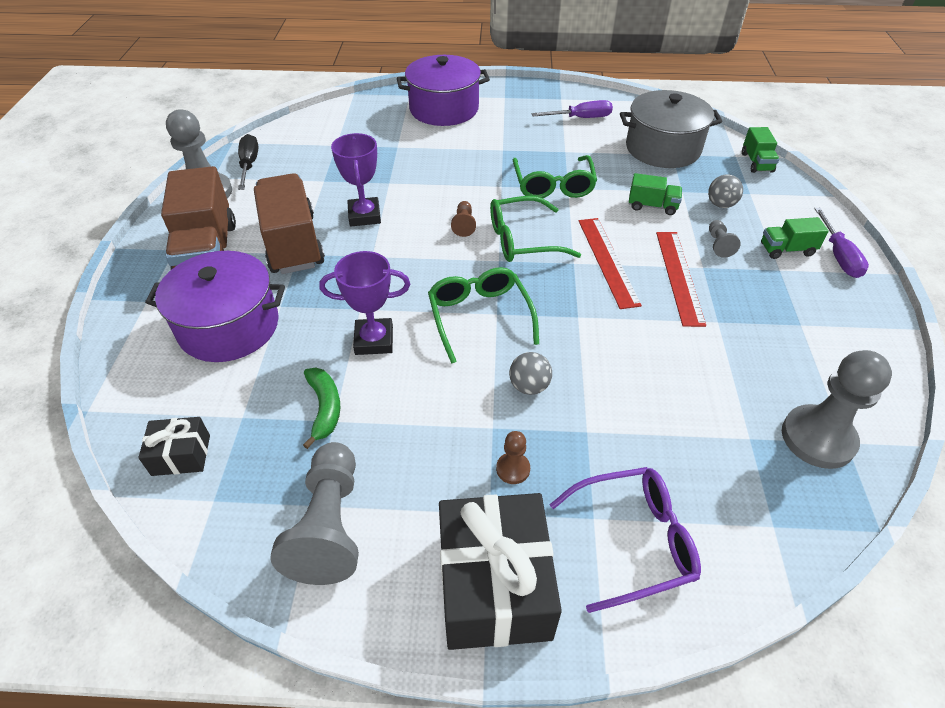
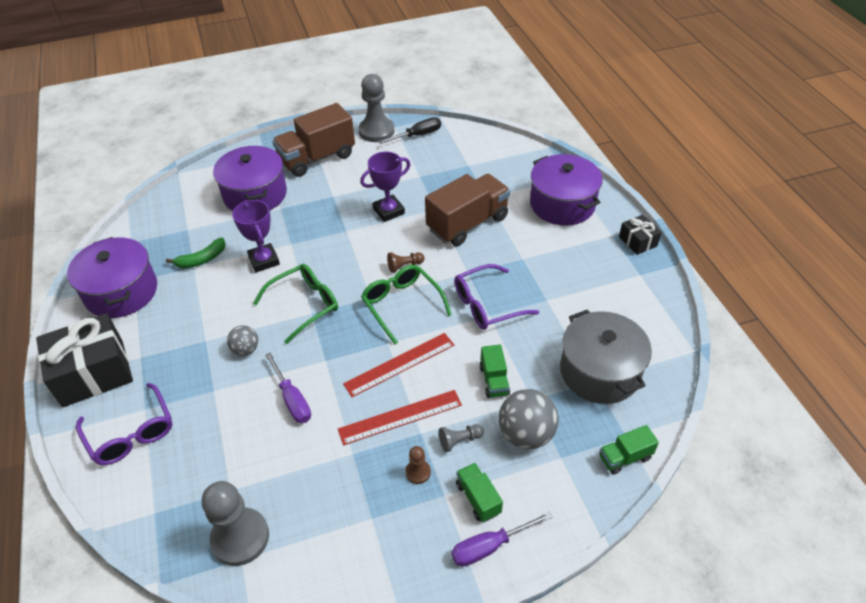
camera: 70 degrees right, 0 degrees up
black gift [138,417,210,476] -> black gift moved to [619,215,661,255]
brown truck [254,173,325,274] -> brown truck moved to [425,174,510,246]
grey pawn [270,442,359,585] -> purple pot [67,237,157,318]
brown pawn [496,431,530,484] -> brown pawn moved to [406,446,431,484]
green glasses [513,155,597,198] -> purple glasses [454,264,539,330]
purple screwdriver [532,100,613,118] -> purple screwdriver moved to [265,353,311,423]
grey ball [708,174,743,208] -> grey ball [499,389,559,449], size x1.74

